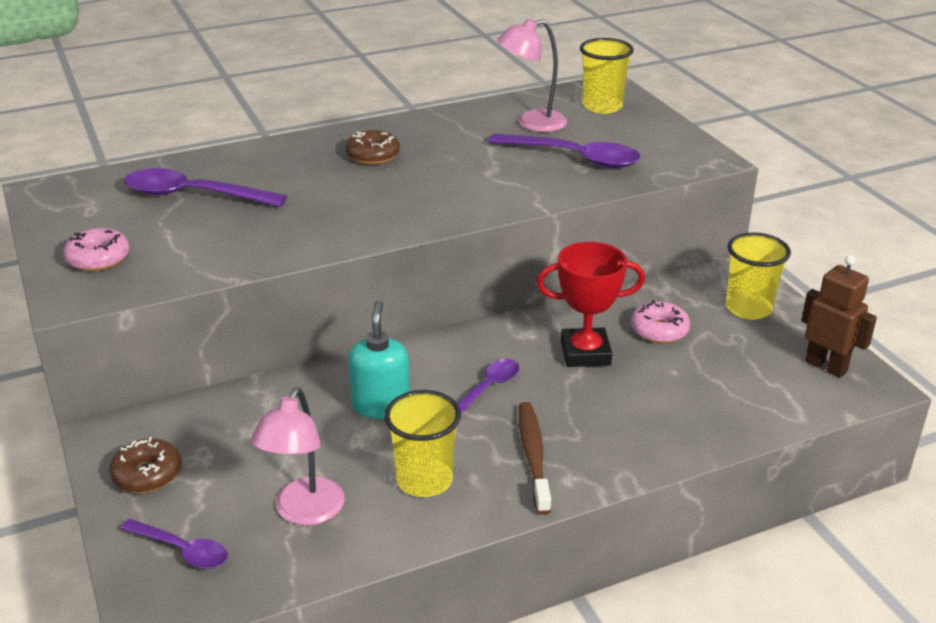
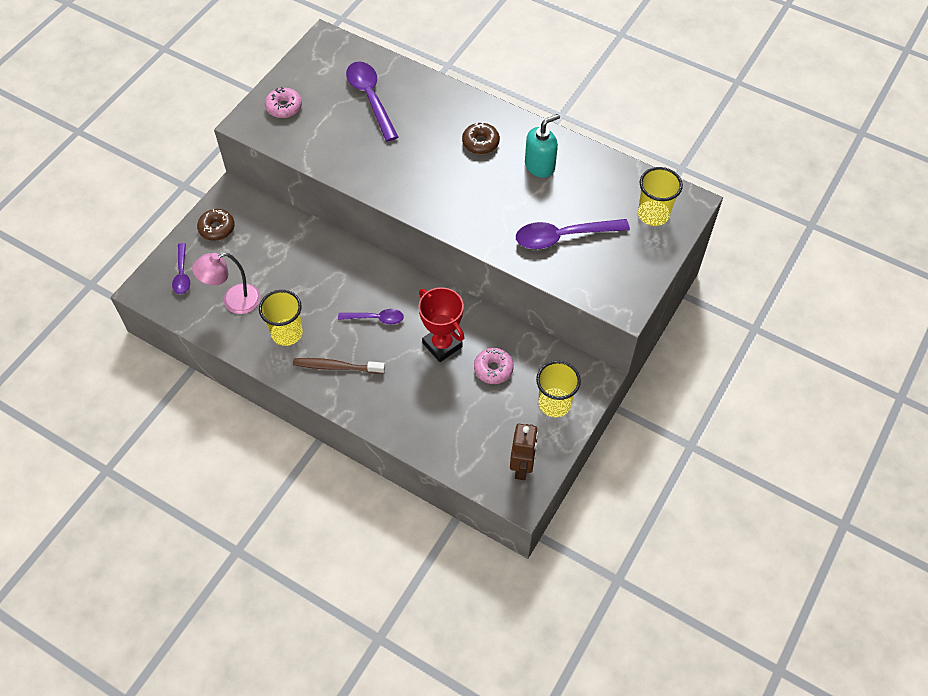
camera: 55 degrees right, 25 degrees up
turquoise soap dispenser [348,300,410,419] -> turquoise soap dispenser moved to [525,114,560,178]
purple spoon [488,133,641,168] -> purple spoon turned 90 degrees clockwise [516,219,630,249]
pink lamp [497,18,567,132] -> none
brown toothbrush [519,402,551,515] -> brown toothbrush turned 135 degrees counterclockwise [293,358,385,374]

